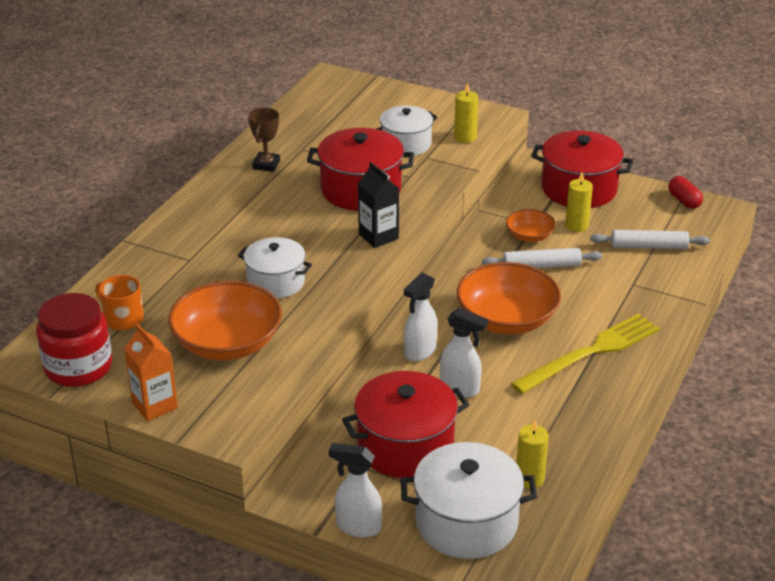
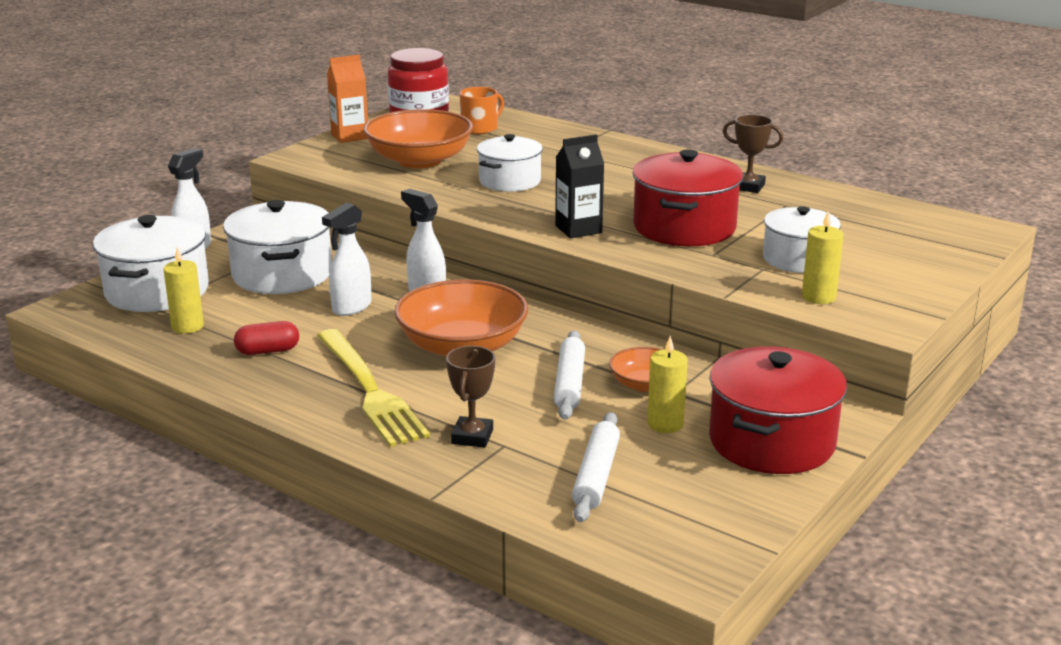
camera: 100 degrees right, 10 degrees down
red pot [342,371,469,478] -> white pot [223,200,332,294]
red capsule [668,176,703,209] -> red capsule moved to [234,321,299,355]
none -> brown trophy [446,346,495,448]

